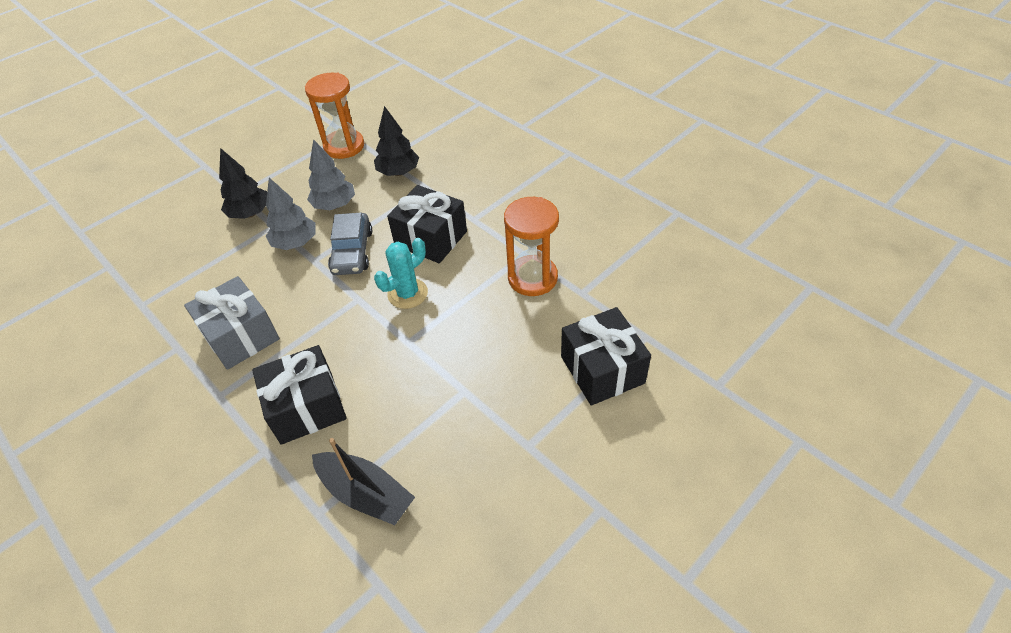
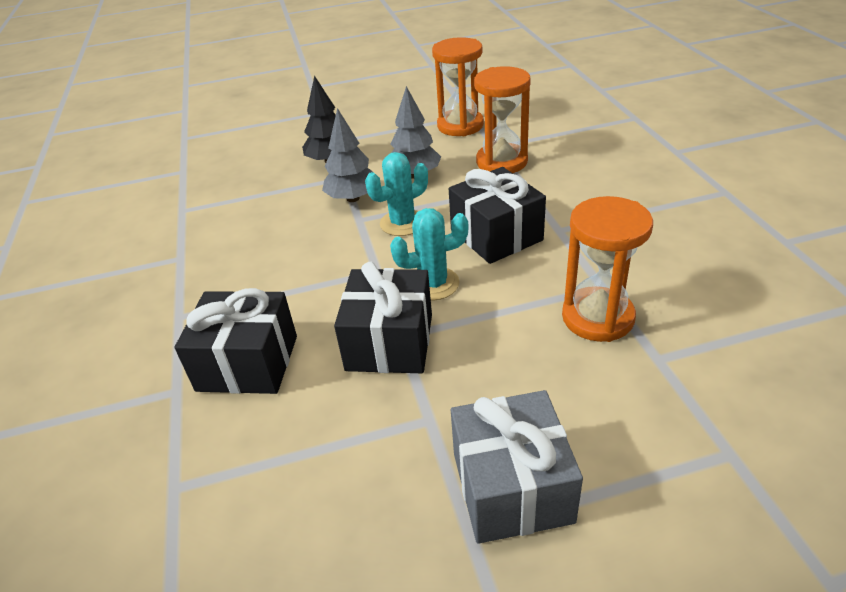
camera: 30 degrees right, 10 degrees down
grey gift [184,276,280,370] -> grey gift moved to [451,390,583,544]
black boat [312,438,415,525] -> none
grey car [328,213,372,275] -> turquoise cactus [365,152,428,236]
black tree [374,106,419,176] -> orange hourglass [474,66,531,173]
black gift [561,307,651,405] -> black gift moved to [334,262,432,373]

